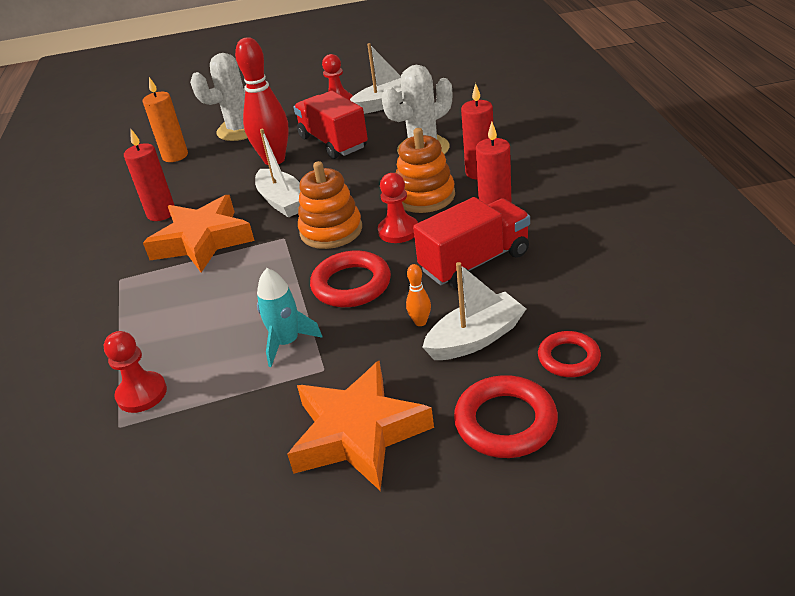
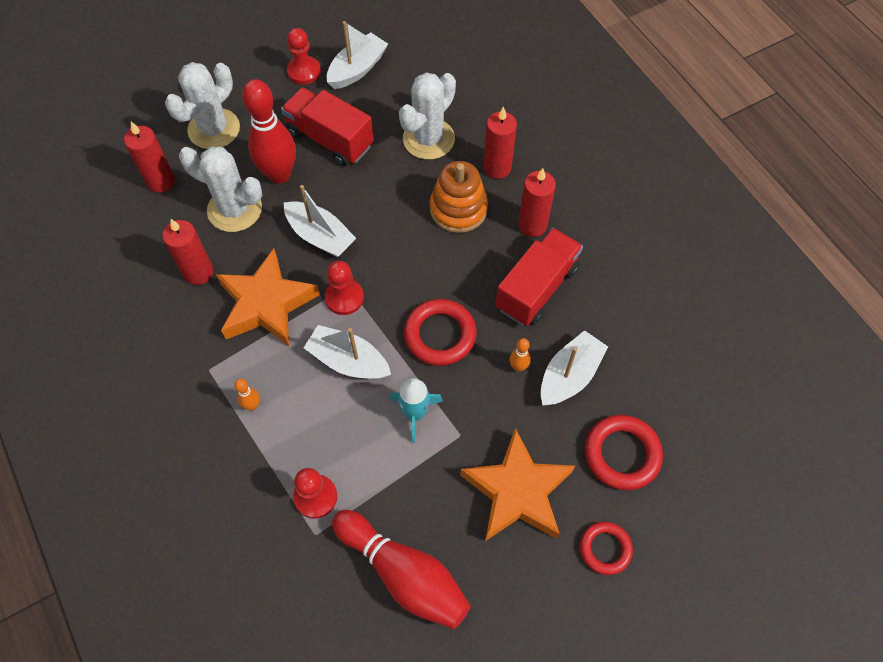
camera: 25 degrees left, 25 degrees up
orange candle [142,77,188,162] -> red candle [124,122,175,193]
orange stacking toy [298,161,362,249] -> none
red pawn [378,173,418,243] -> red pawn moved to [325,261,364,315]
red ring [538,331,601,377] -> red ring moved to [580,522,633,575]
none -> white cactus [179,147,262,232]
none -> orange bowling pin [234,378,260,410]
none -> white boat [304,325,391,380]
none -> red bowling pin [332,510,471,629]

